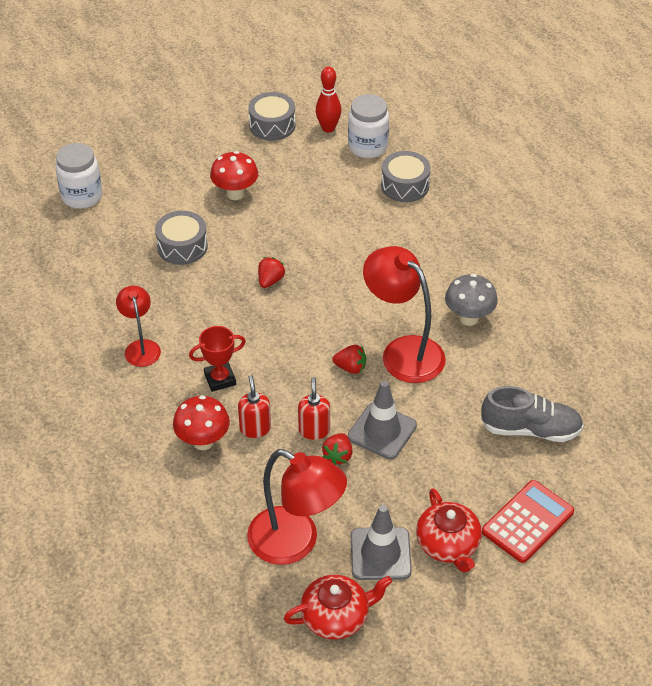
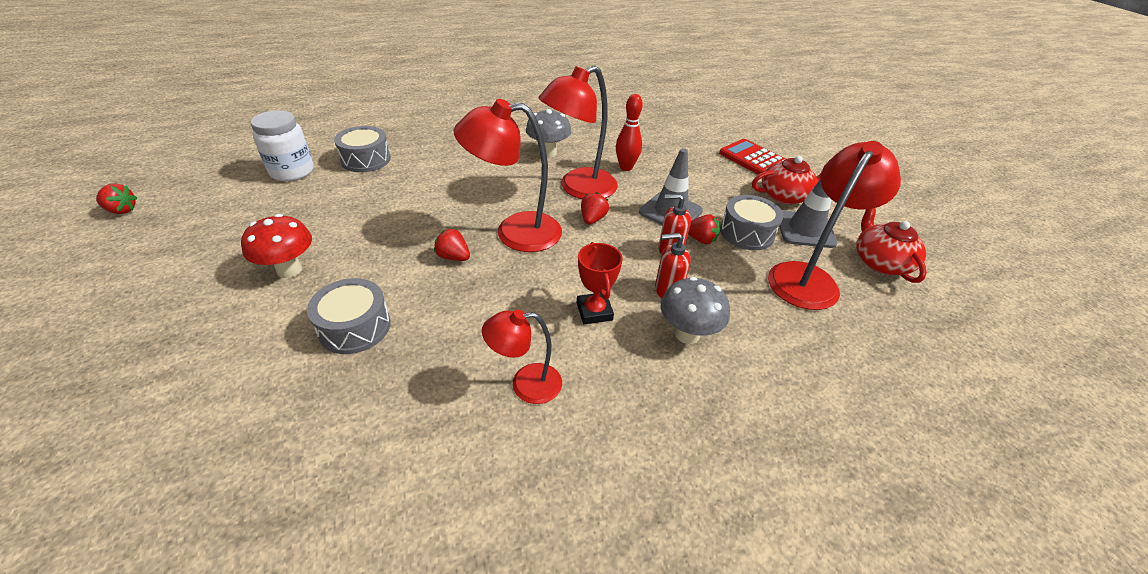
camera: 85 degrees left, 5 degrees down
white jar [55,143,102,209] -> none
red mushroom [173,395,230,450] -> grey mushroom [661,277,730,344]
grey drum [248,92,296,141] -> grey drum moved to [720,195,783,250]
red bowling pin [316,67,341,133] -> red bowling pin moved to [616,94,643,171]
grey shoe [481,386,584,442] -> none
none -> red strawberry [96,183,137,214]
none -> red lamp [454,99,562,252]

